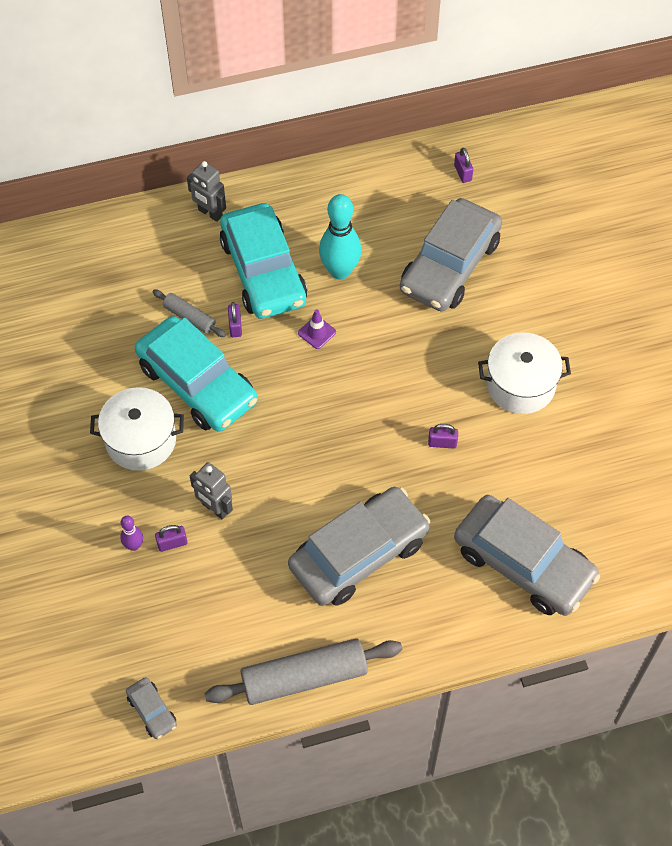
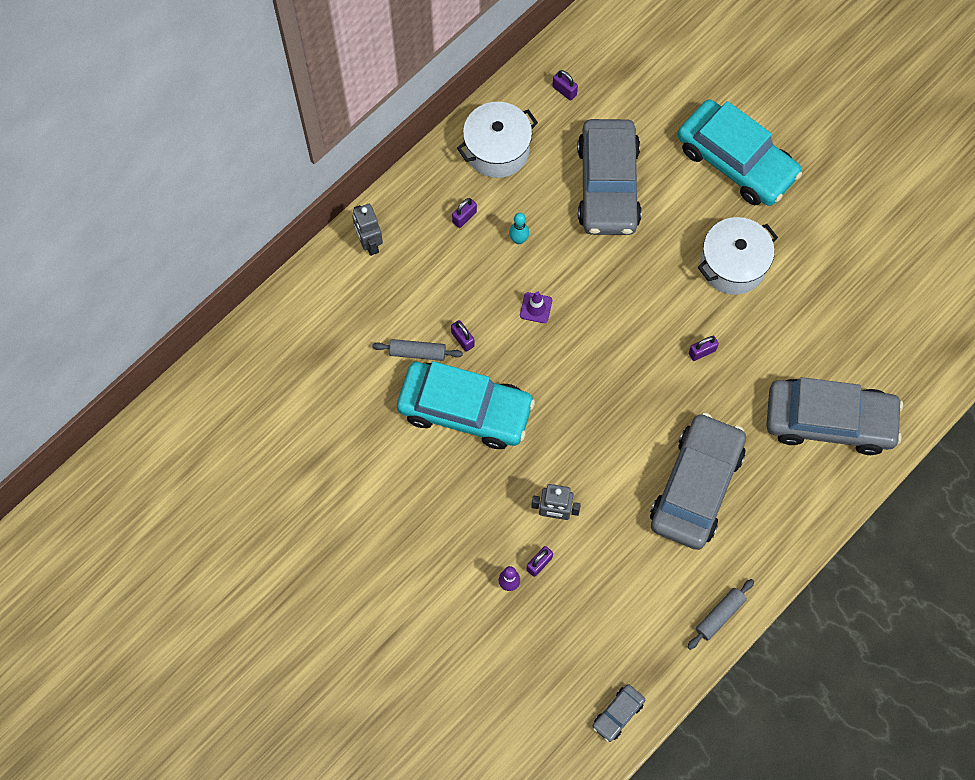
camera: 30 degrees left, 10 degrees up
white pot [90,387,184,471] -> white pot moved to [457,102,538,178]
grey car [126,677,177,739] -> grey car turned 105 degrees clockwise [593,684,645,742]
grey robot [187,161,226,222] -> grey robot turned 60 degrees clockwise [352,204,383,256]
grey rolling pin [204,638,402,705] -> grey rolling pin [688,579,754,650], size x0.52
turquoise car [220,203,307,319] -> turquoise car moved to [678,99,802,206]
turquoise bowling pin [319,194,362,280] -> turquoise bowling pin [509,213,529,244], size x0.49
none -> purple padlock [452,198,477,228]

